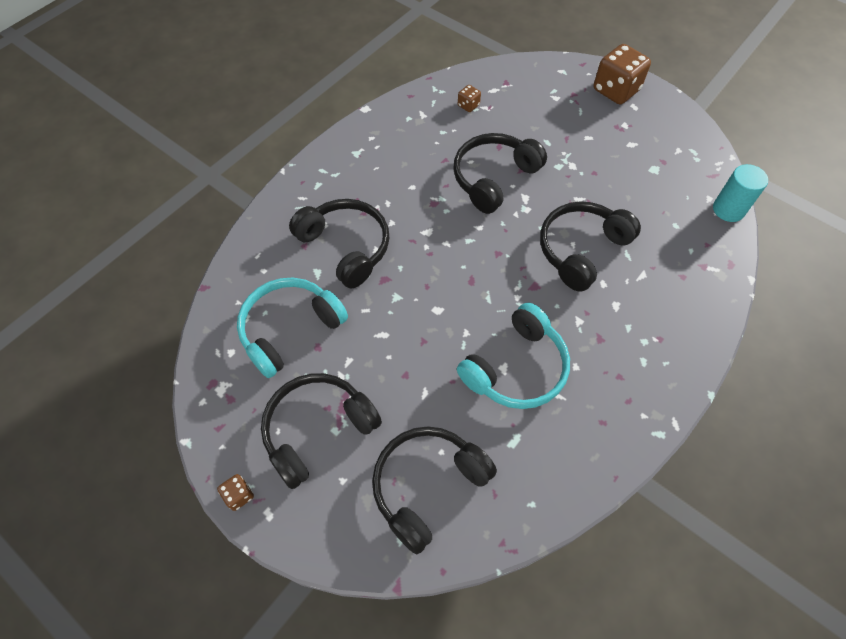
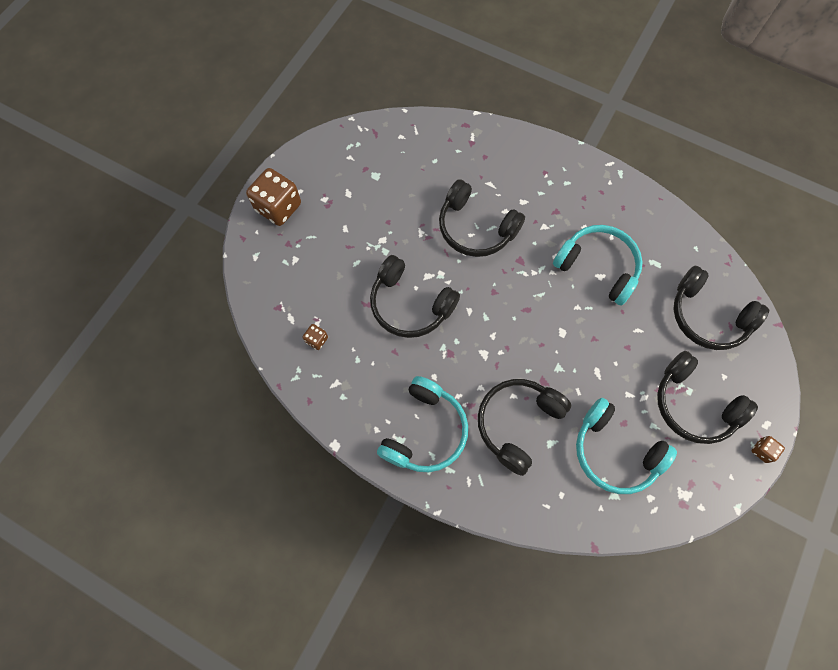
camera: 100 degrees left, 10 degrees up
turquoise cylinder [713,164,768,222] -> none
none -> turquoise headphones [377,376,468,472]

